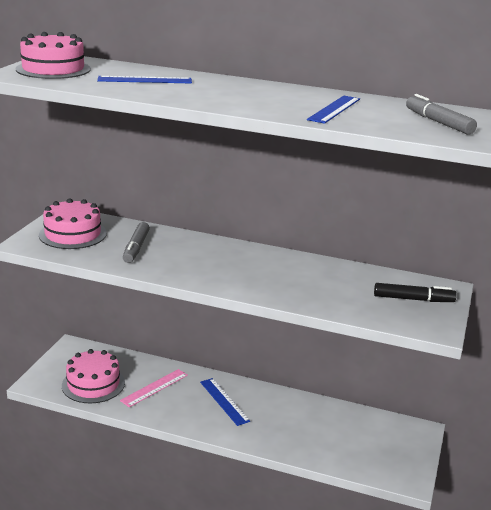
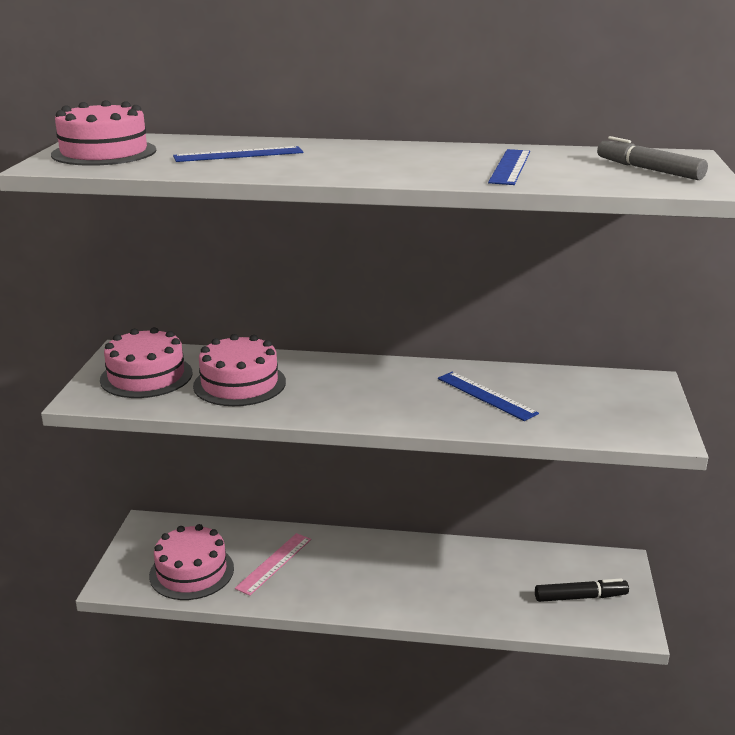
camera: 10 degrees left, 0 degrees up
grey marker [123,222,150,263] -> pink cake [193,334,286,406]
blue ruler [200,378,250,426] -> blue ruler moved to [438,372,539,421]
black marker [374,283,457,302] -> black marker moved to [535,578,629,602]

